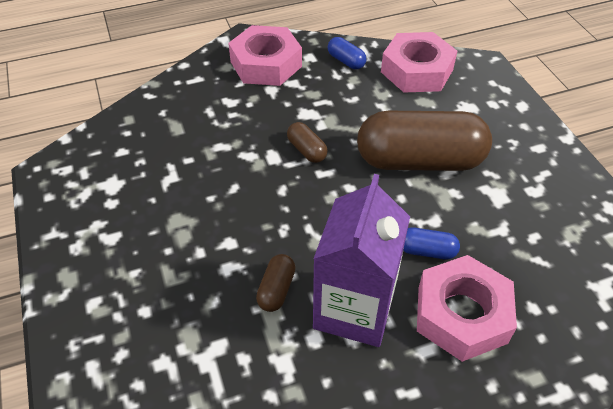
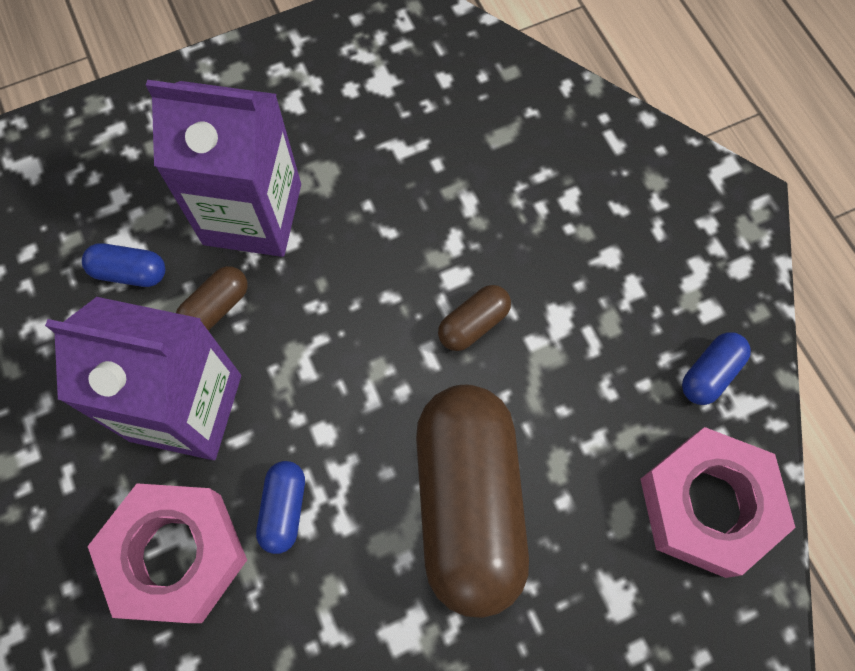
camera: 85 degrees right, 20 degrees up
pink nut [228,25,302,86] -> none
brown capsule [256,254,296,312] -> brown capsule turned 60 degrees counterclockwise [176,266,248,331]
none -> blue capsule [82,243,165,287]
none -> purple carton [146,80,301,257]

